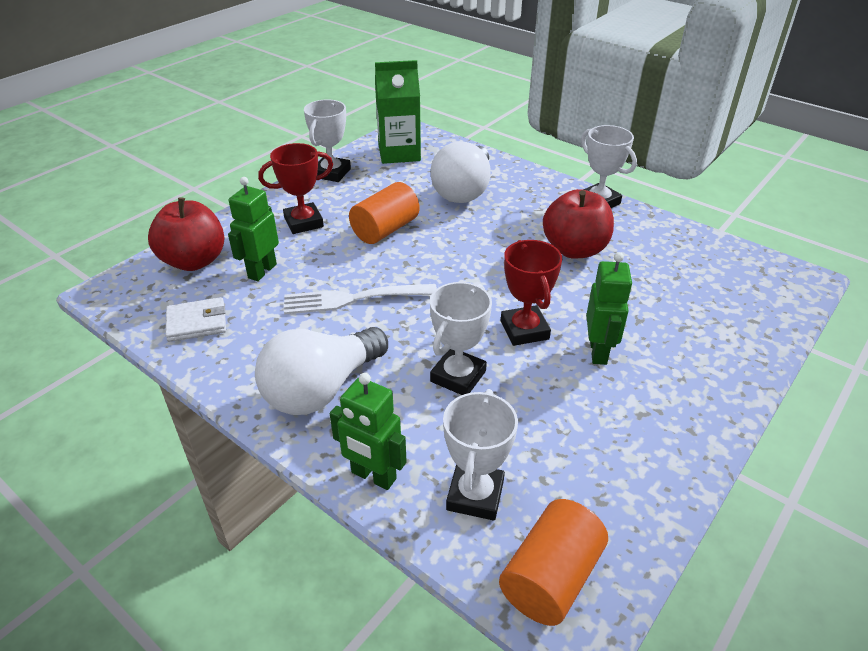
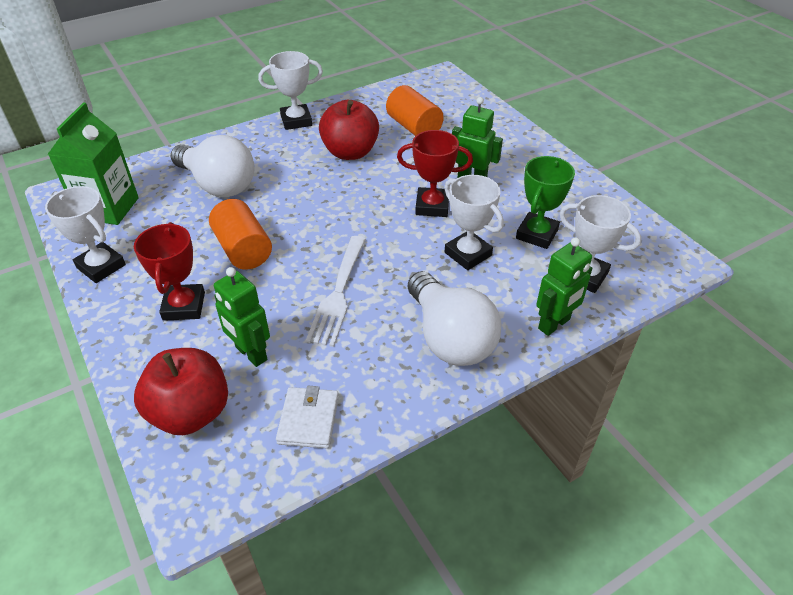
camera: 70 degrees left, 5 degrees up
orange cylinder [499,499,608,626] -> orange cylinder moved to [386,85,444,136]
none -> green trophy [516,156,575,249]

